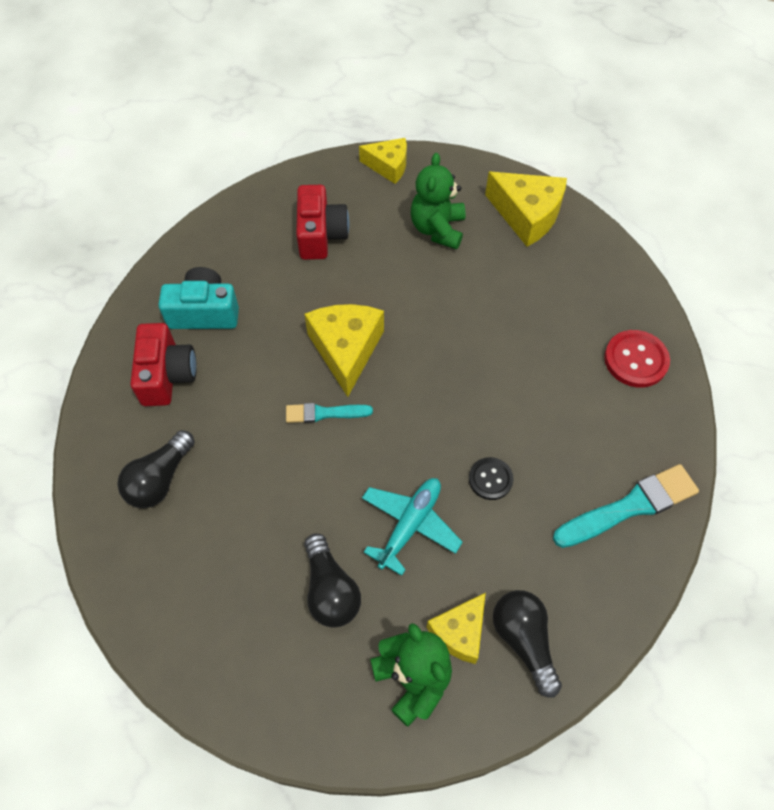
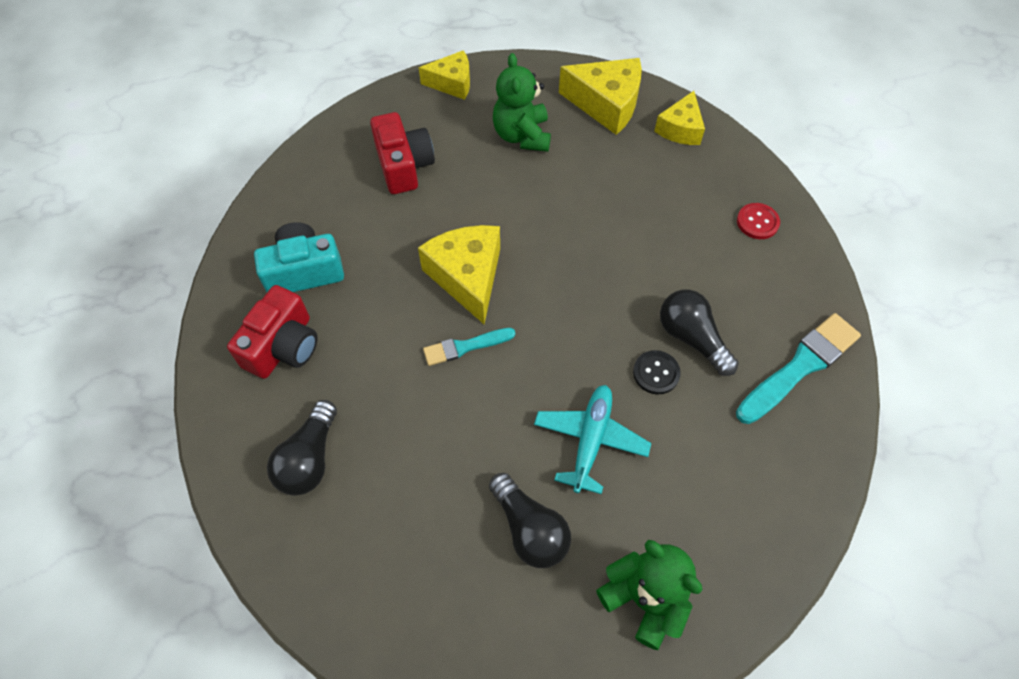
camera: 15 degrees left, 0 degrees up
red camera [130,323,197,406] -> red camera turned 45 degrees clockwise [227,285,318,379]
yellow cheese [426,593,486,664] -> yellow cheese moved to [654,91,705,145]
black light bulb [493,590,562,697] -> black light bulb moved to [660,289,739,376]
red button [604,330,670,387] -> red button [737,203,780,239], size x0.65

